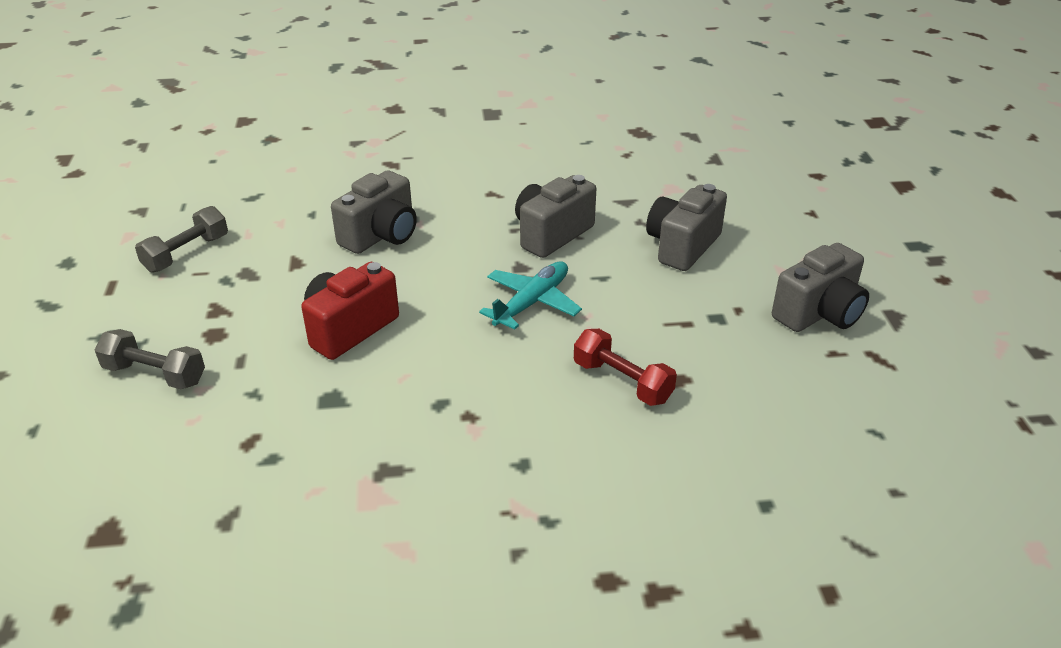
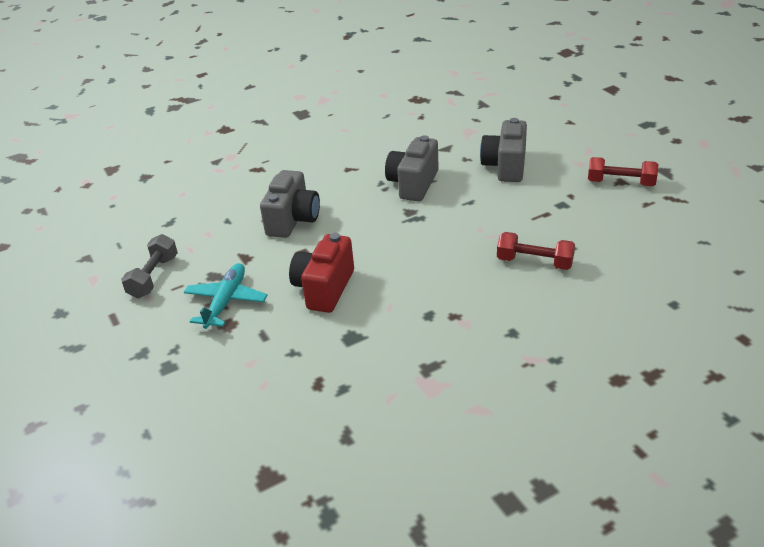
camera: 20 degrees left, 0 degrees up
grey dumbbell [95,329,205,389] -> none
turquoise plane [479,261,582,330] -> turquoise plane moved to [184,263,268,329]
grey camera [772,243,869,332] -> red dumbbell [588,157,659,186]

